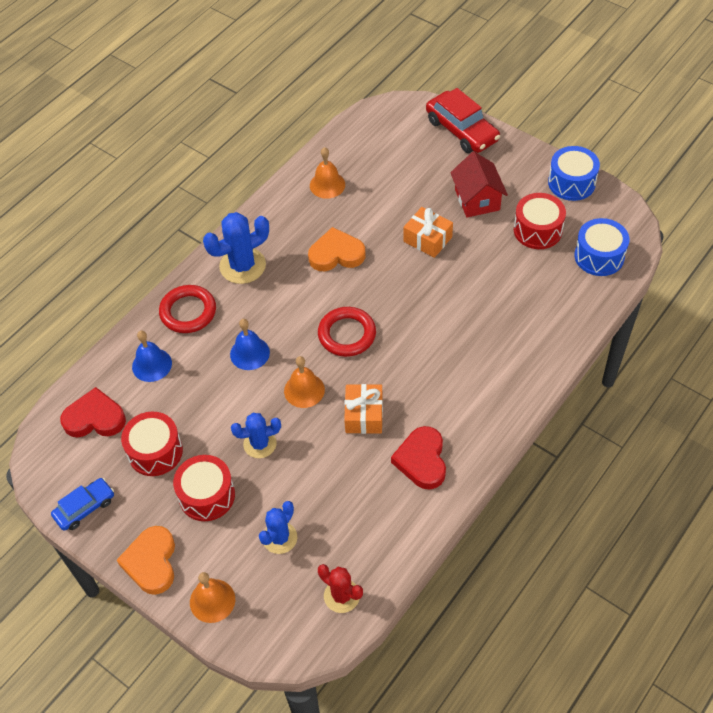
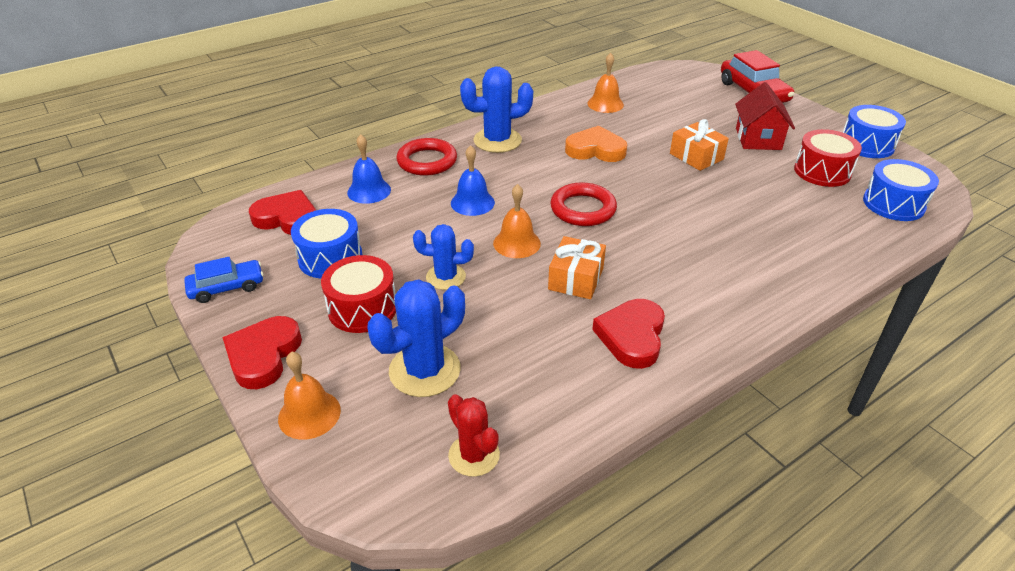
camera: 15 degrees right, 15 degrees down
orange heart [117,526,175,595] -> red heart [222,316,302,389]
red drum [121,412,183,476] -> blue drum [291,209,362,279]
blue cactus [259,501,297,554] -> blue cactus [368,279,465,397], size x1.56

